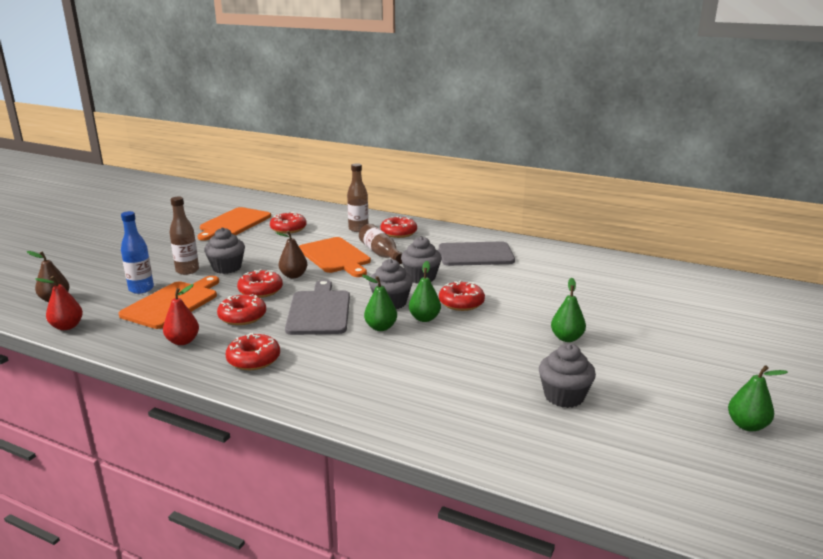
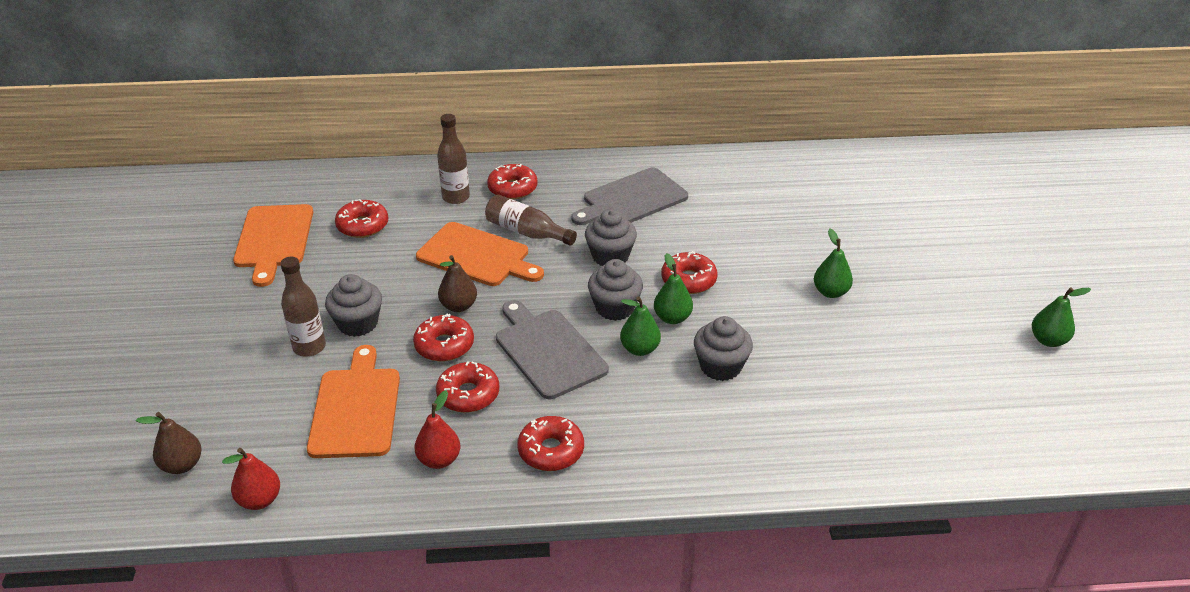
camera: 30 degrees left, 15 degrees up
blue bottle [121,211,154,294] -> none
grey cupcake [539,343,596,408] -> grey cupcake moved to [694,316,753,381]

